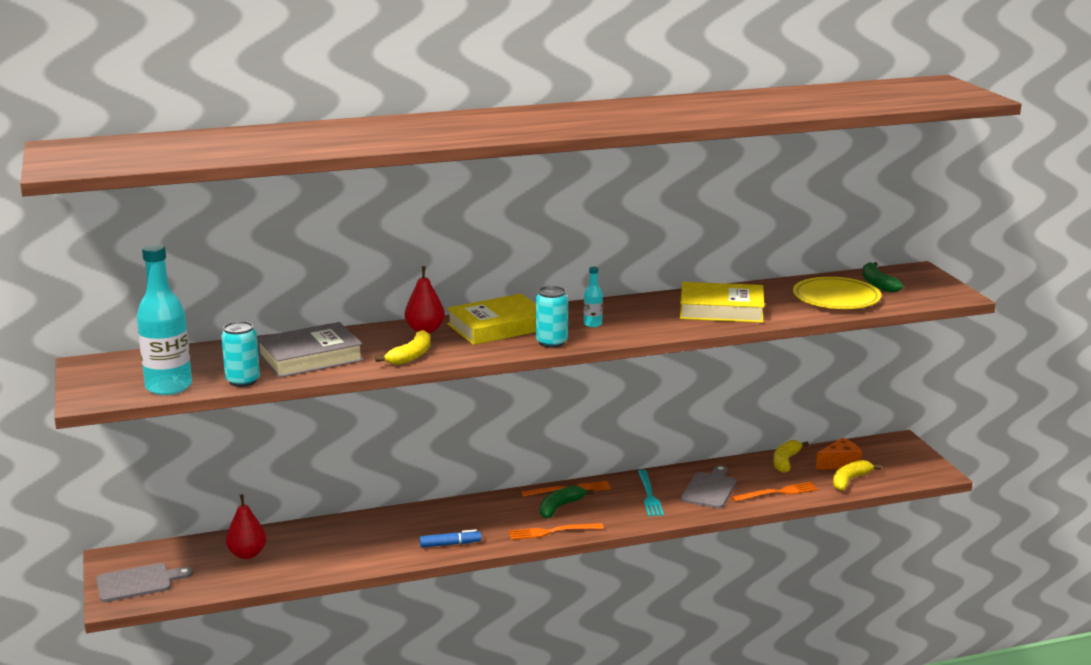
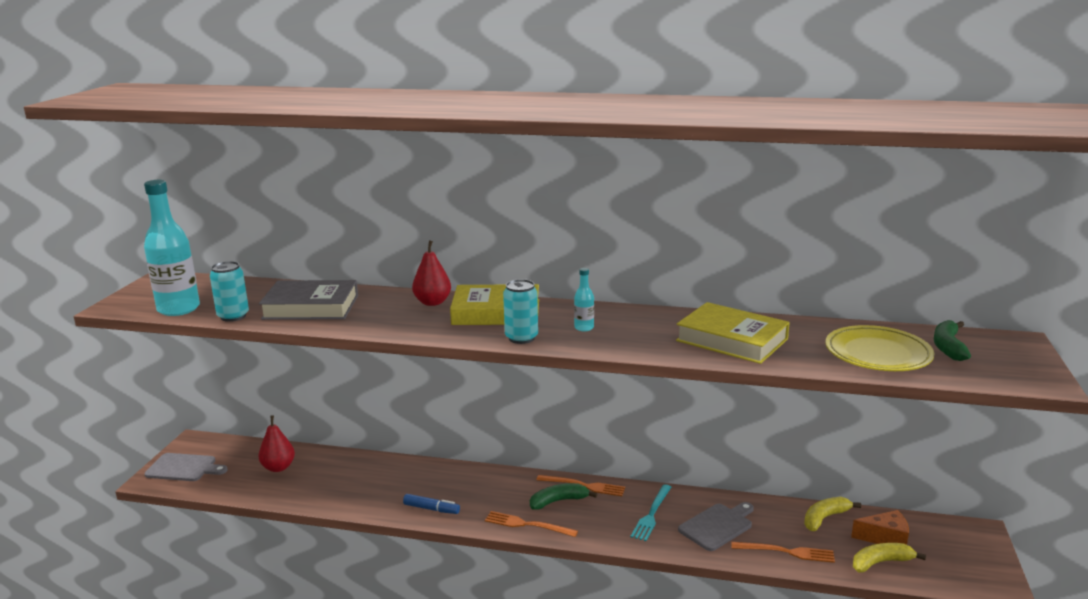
camera: 30 degrees right, 0 degrees up
yellow banana [375,330,431,365] -> none

